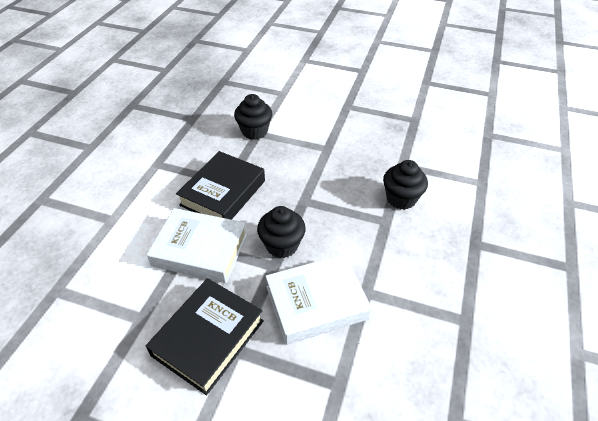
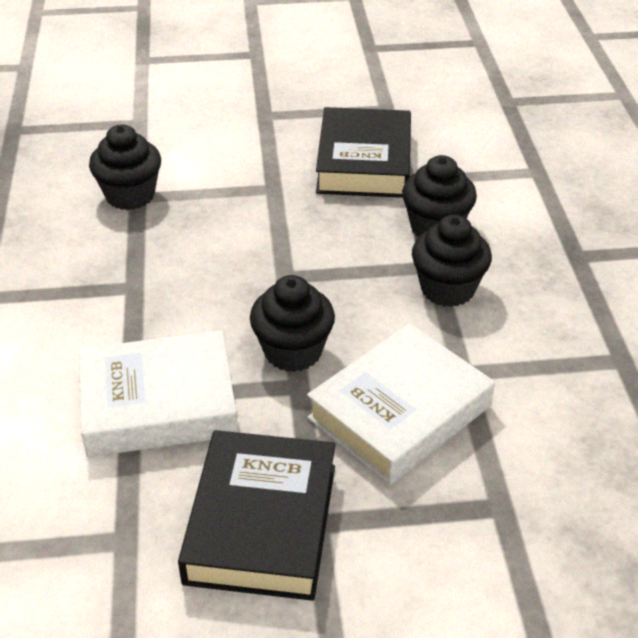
camera: 25 degrees left, 5 degrees down
black book [176,151,265,220] -> black book moved to [316,107,411,198]
none -> black cupcake [412,214,492,307]

